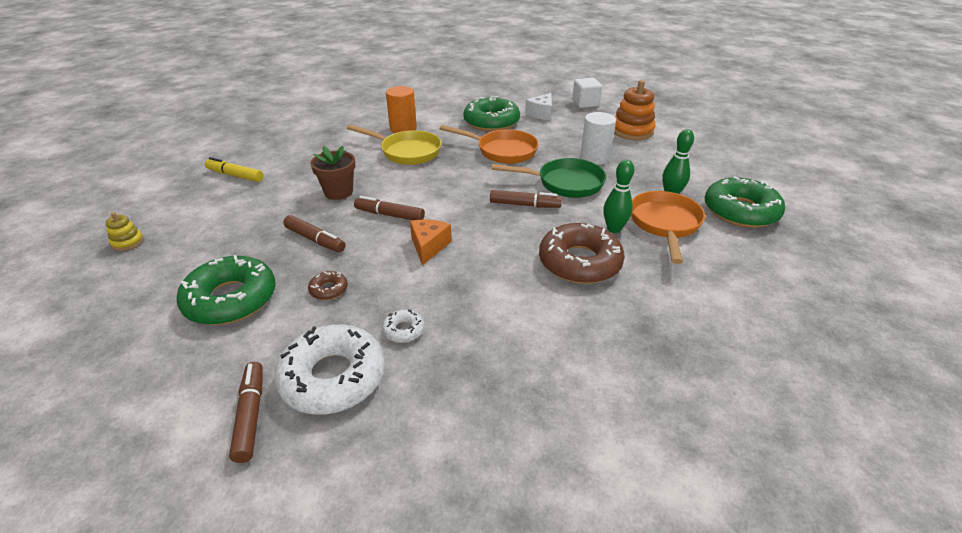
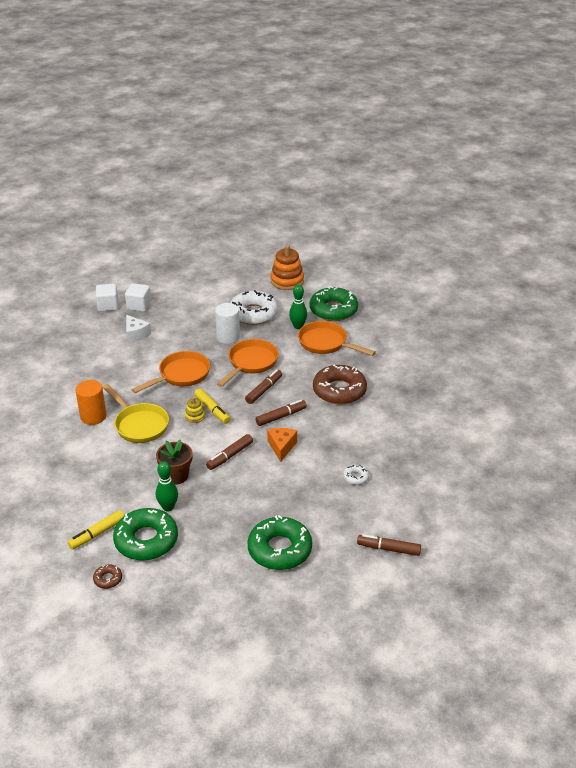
camera: 65 degrees left, 0 degrees up
yellow stacking toy [106,212,144,251] -> yellow stacking toy moved to [185,397,205,423]
white donut [274,325,385,414] -> white donut moved to [230,290,278,325]
brown marker [283,215,346,252] -> brown marker moved to [256,400,307,426]
brown donut [308,271,348,300] -> brown donut moved to [93,564,122,589]
yellow pan [347,124,442,165] -> yellow pan turned 90 degrees clockwise [103,384,169,443]
orange cheese [410,219,452,265] -> orange cheese turned 60 degrees clockwise [267,428,297,462]
green donut [463,96,520,131] -> green donut moved to [113,508,178,561]
green pan [491,158,606,198] -> orange pan [217,339,278,387]
green bowling pin [603,160,634,233] -> green bowling pin moved to [156,461,178,511]
orange stacking toy [614,80,655,140] -> orange stacking toy moved to [271,245,304,290]
none -> white cube [96,284,118,312]
none -> yellow marker [194,388,230,424]

